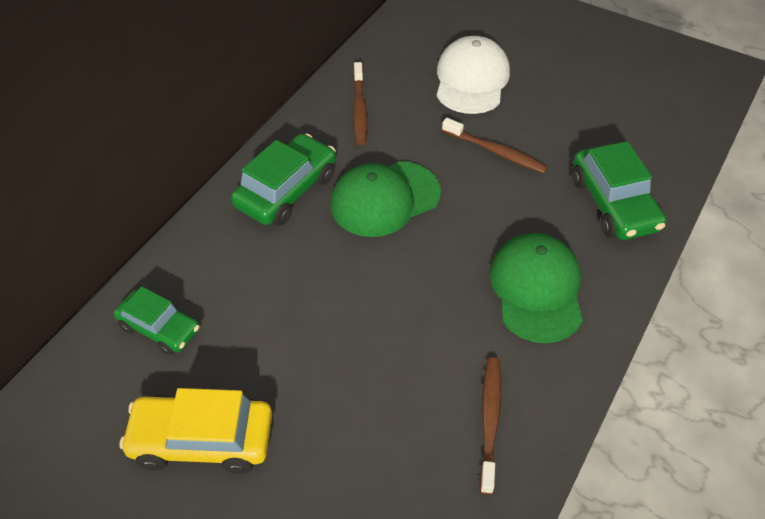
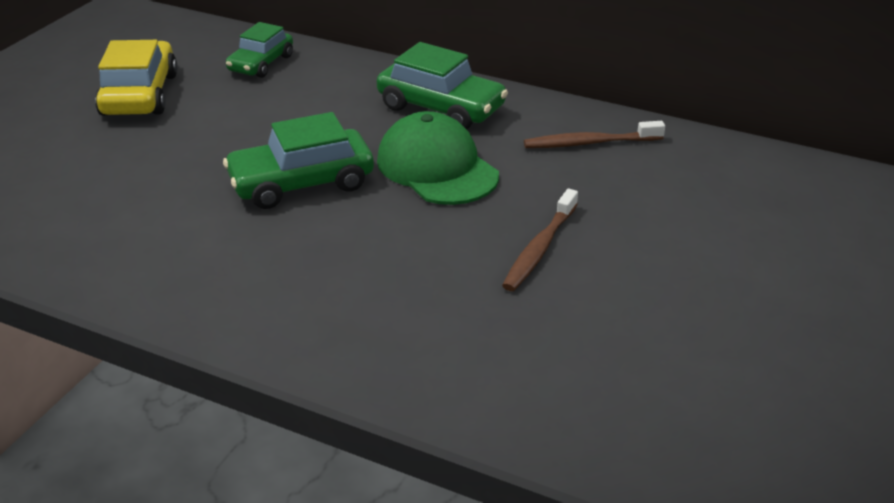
camera: 85 degrees right, 15 degrees down
white cap [436,36,510,114] -> none
brown toothbrush [480,357,501,495] -> none
green cap [490,233,583,343] -> none
green car [572,141,666,240] -> green car moved to [223,112,374,209]

